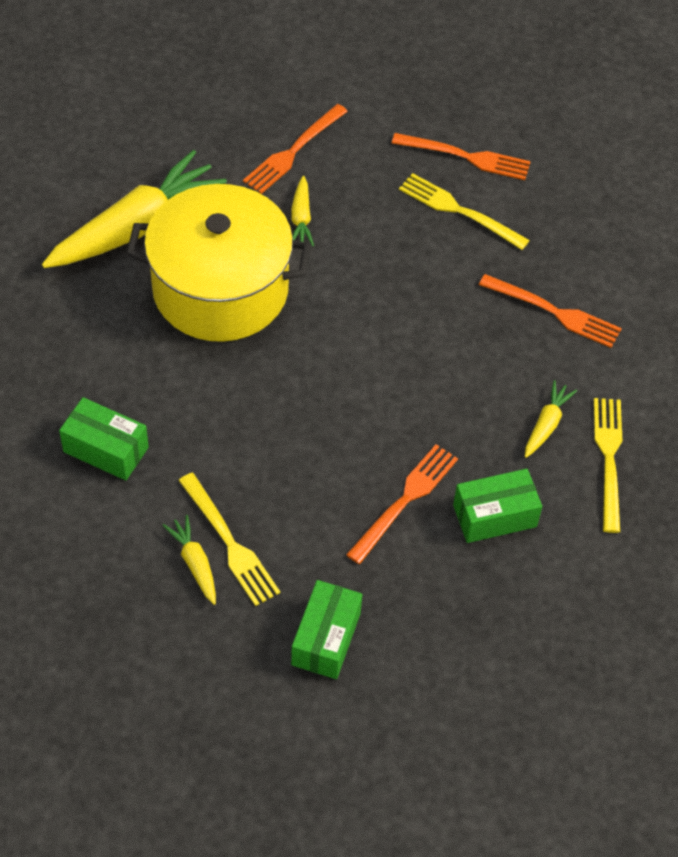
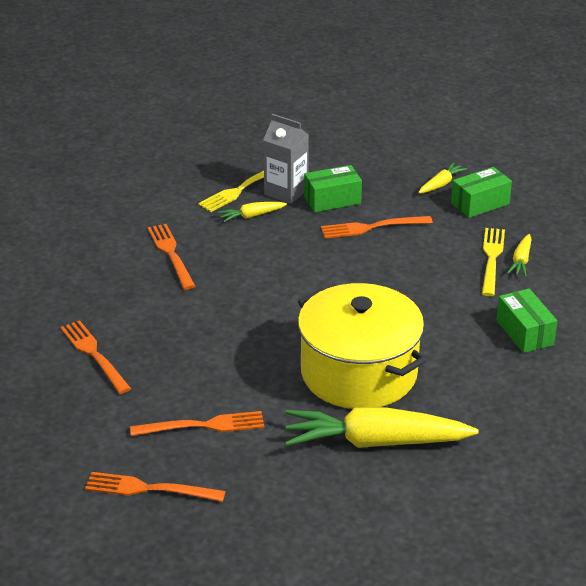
camera: 135 degrees left, 20 degrees down
yellow carrot [291,176,314,246] -> yellow carrot moved to [418,162,467,193]
yellow fork [399,173,530,250] -> none
green box [453,469,542,543] -> green box turned 45 degrees counterclockwise [304,165,362,212]
none -> orange fork [85,472,226,502]
none -> grey carton [263,114,309,204]

